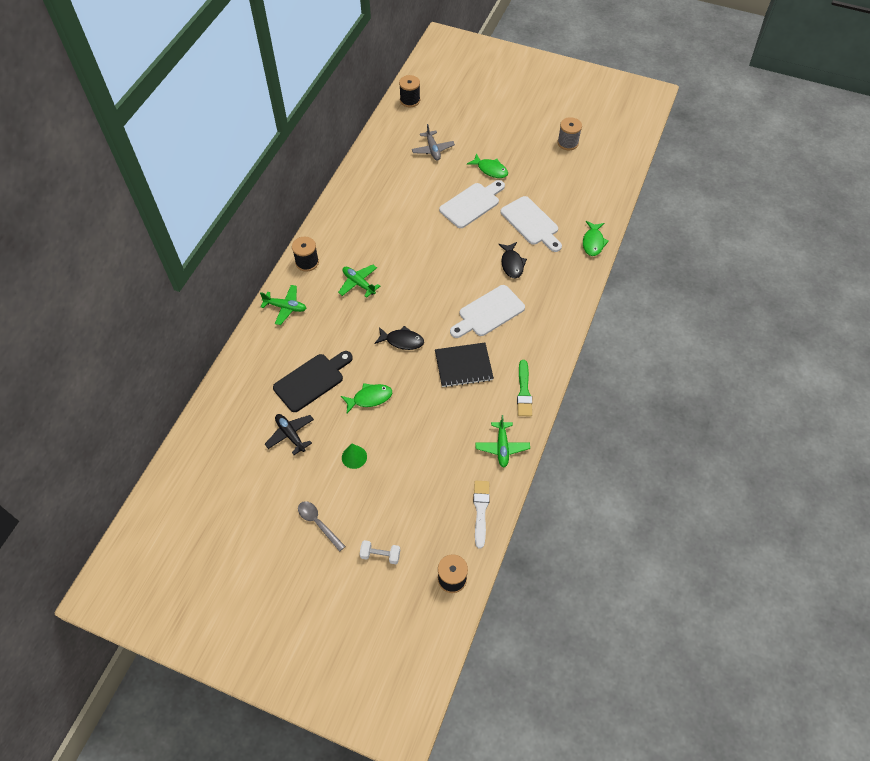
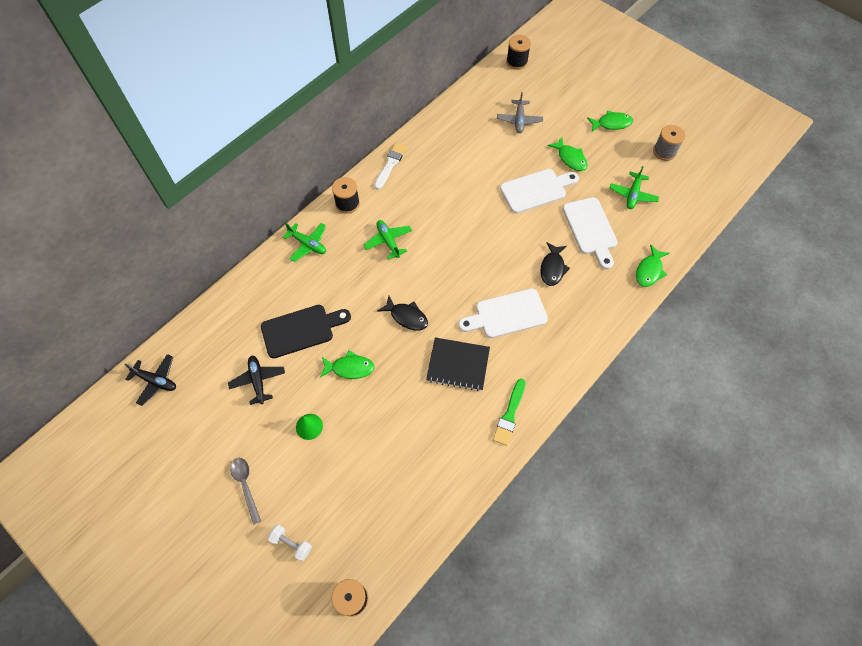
camera: 20 degrees right, 5 degrees up
white brush [473,481,490,548] -> white brush moved to [374,142,407,190]
green plane [475,415,530,467] -> green plane moved to [610,166,659,209]
none -> black plane [124,354,176,406]
none -> green fish [587,111,633,132]

